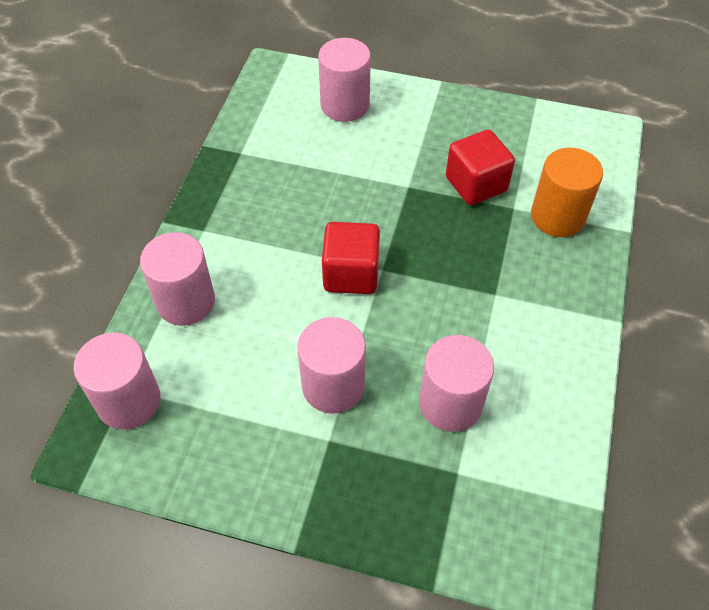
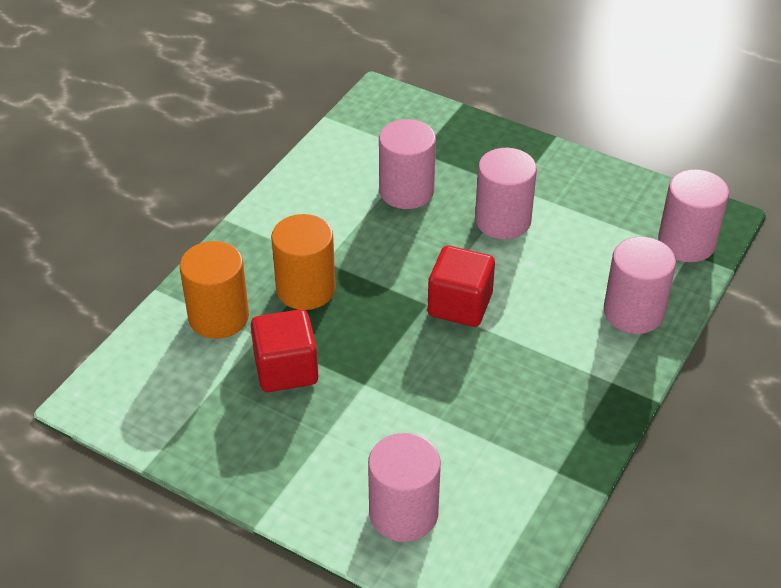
camera: 165 degrees left, 10 degrees down
none -> orange cylinder [271,214,336,310]

